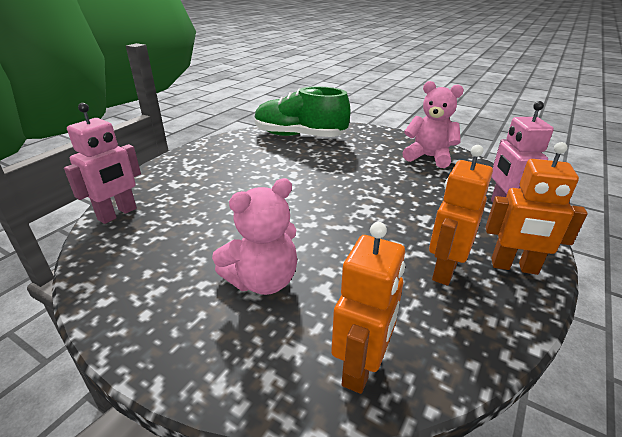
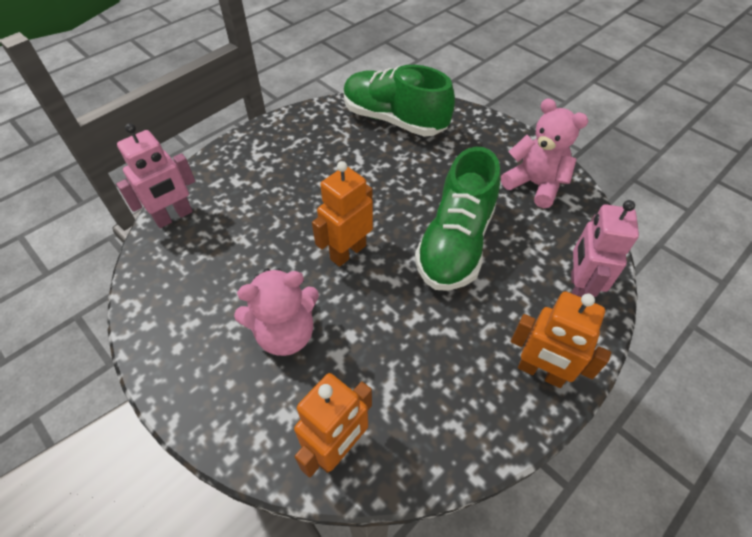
camera: 15 degrees right, 20 degrees up
orange robot [429,145,493,286] -> orange robot moved to [312,161,373,267]
none -> green shoe [415,147,500,291]

